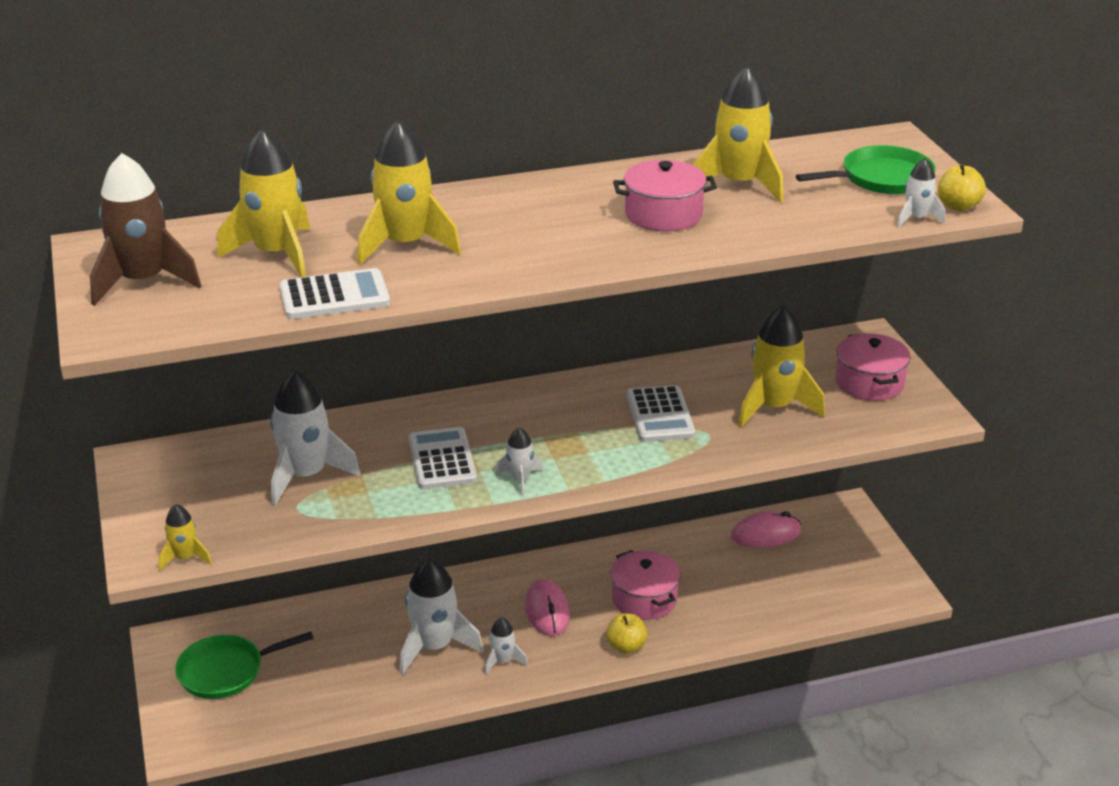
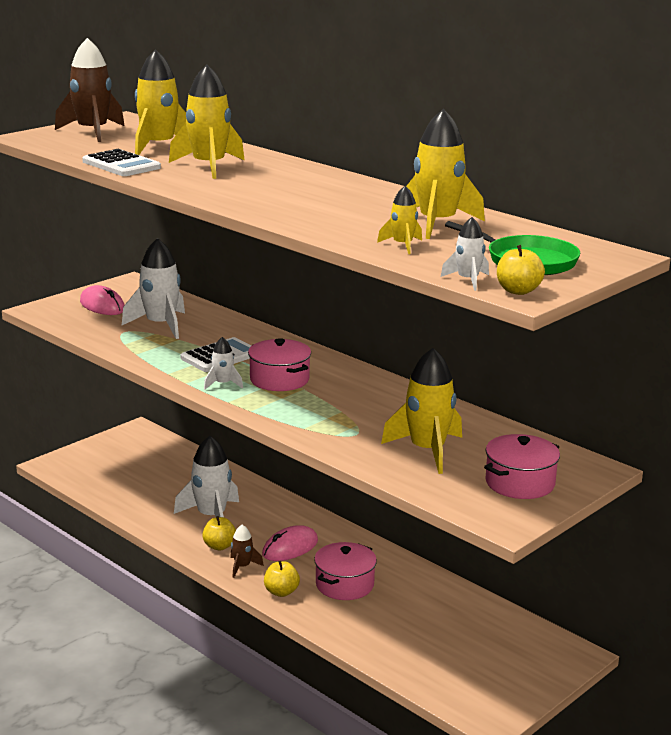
camera: 60 degrees right, 10 degrees down
yellow rocket [158,504,212,571] -> yellow rocket moved to [377,186,422,254]
green pan [175,632,314,699] -> none
white rocket [485,617,528,675] -> yellow apple [202,516,236,550]
pink pot [613,160,717,231] -> pink pot moved to [248,338,311,391]
white calculator [627,385,695,442] -> none
pink mouse [731,511,801,547] -> pink mouse moved to [80,285,125,315]
none -> brown rocket [230,525,264,578]

